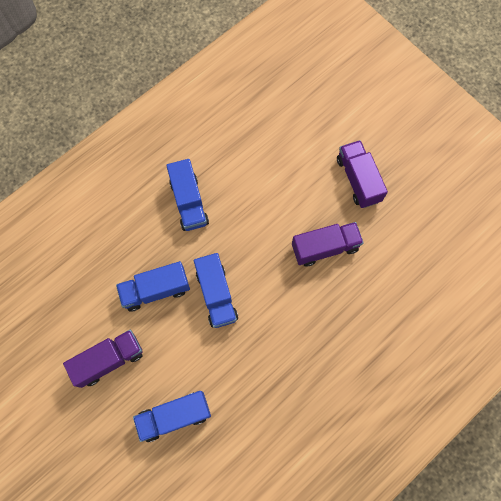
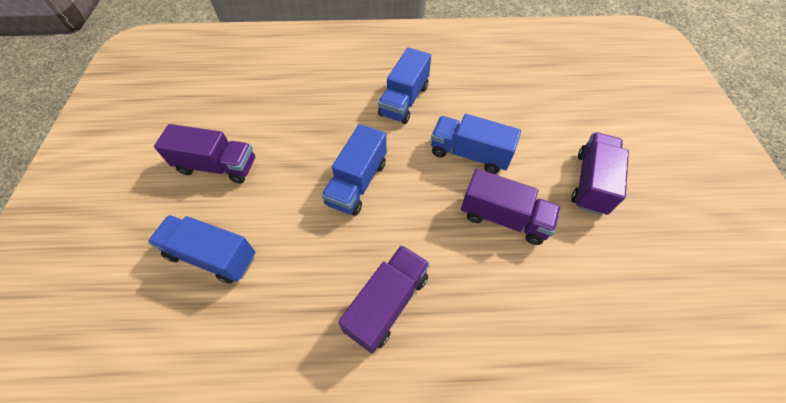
camera: 40 degrees right, 15 degrees down
blue truck [116,261,190,311] -> blue truck moved to [431,114,521,174]
none -> purple truck [338,245,430,353]

